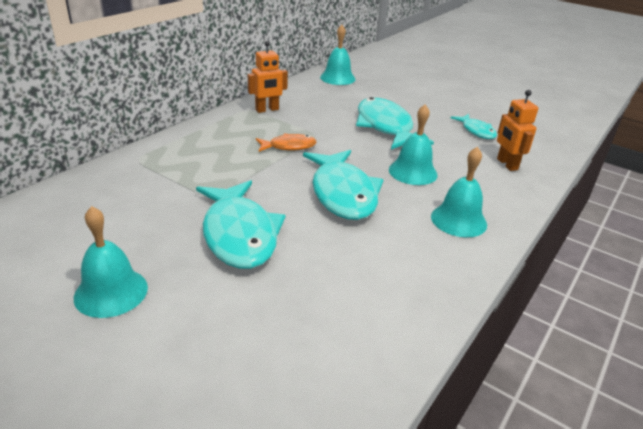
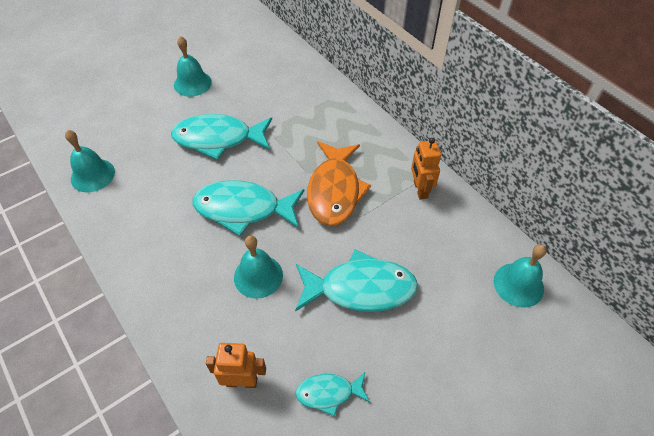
camera: 110 degrees right, 20 degrees up
orange fish [256,133,316,152] -> orange fish [307,141,371,226], size x1.88
turquoise bell [431,147,487,237] -> turquoise bell moved to [65,130,115,192]

